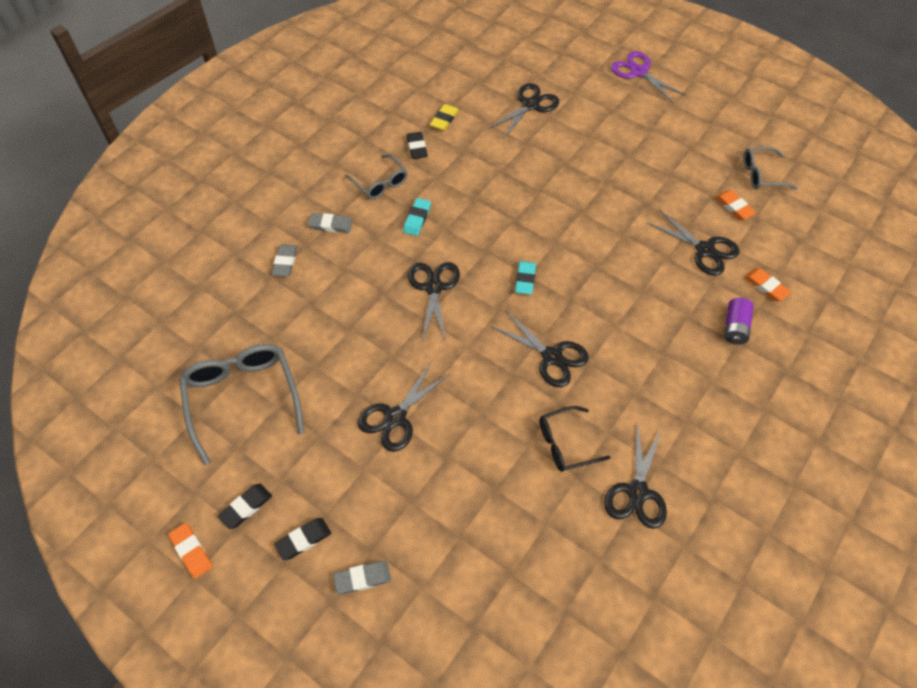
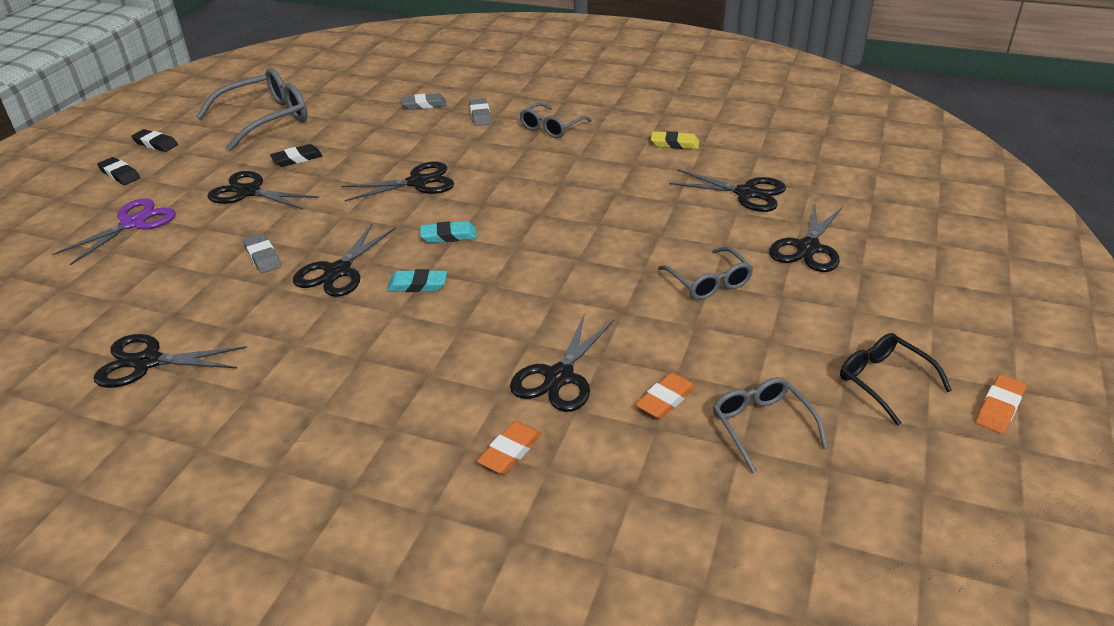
camera: 75 degrees right, 20 degrees down
orange eraser [168,523,213,579] -> orange eraser moved to [975,375,1026,434]
grey eraser [333,561,391,594] -> grey eraser moved to [243,233,281,273]
turquoise eraser [403,198,431,236] -> turquoise eraser moved to [387,269,447,292]
black eraser [406,132,428,159] -> black eraser moved to [270,144,323,167]
black glasses [540,406,611,472] -> black glasses moved to [840,333,952,425]
purple scissors [611,51,686,103] -> purple scissors moved to [53,198,176,265]
purple battery [724,298,753,345] -> none
none -> grey glasses [658,247,753,300]
none -> black scissors [769,204,843,272]

